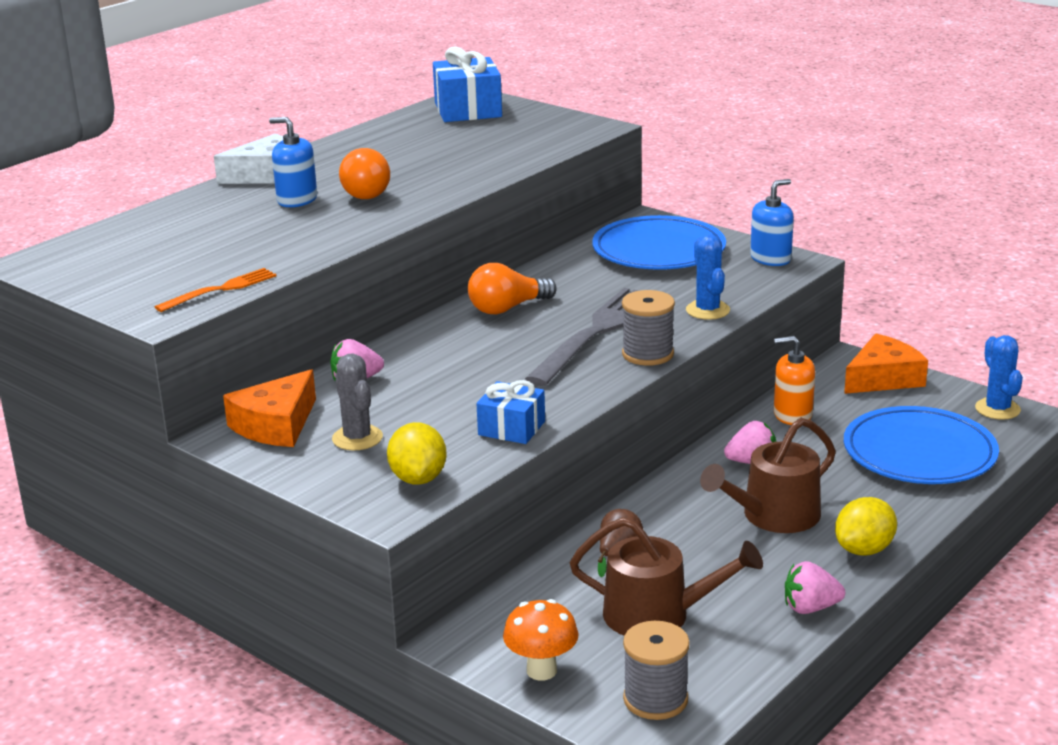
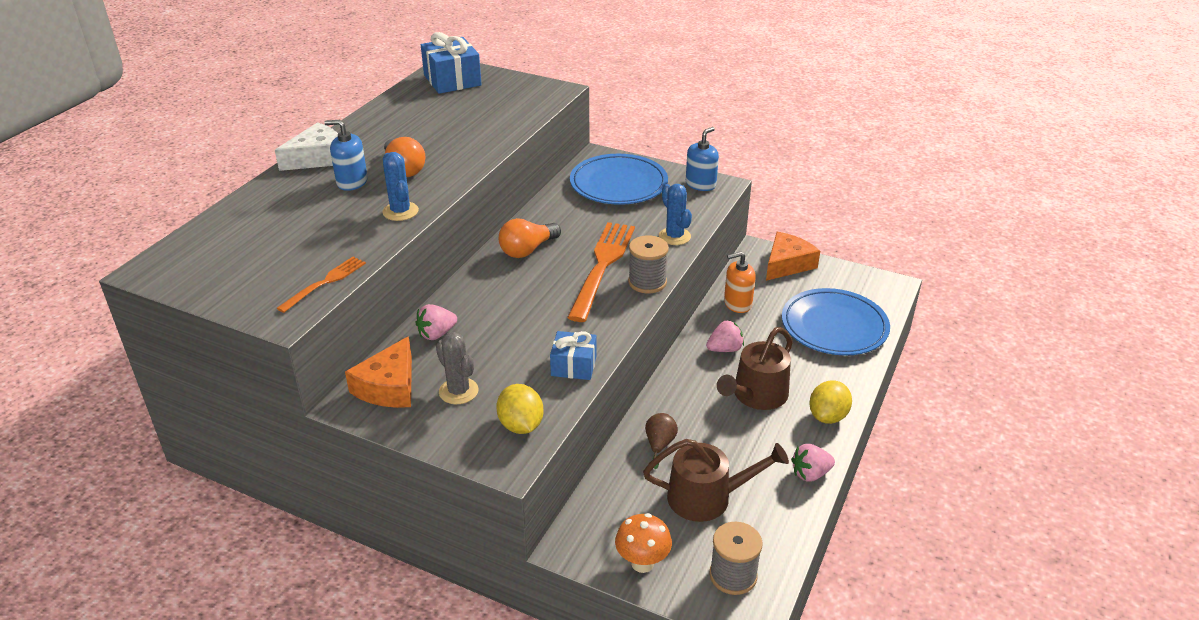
camera: 15 degrees left, 10 degrees up
grey fork [525,288,639,386] -> orange fork [567,222,635,322]
blue cactus [975,335,1023,420] -> blue cactus moved to [382,152,419,221]

